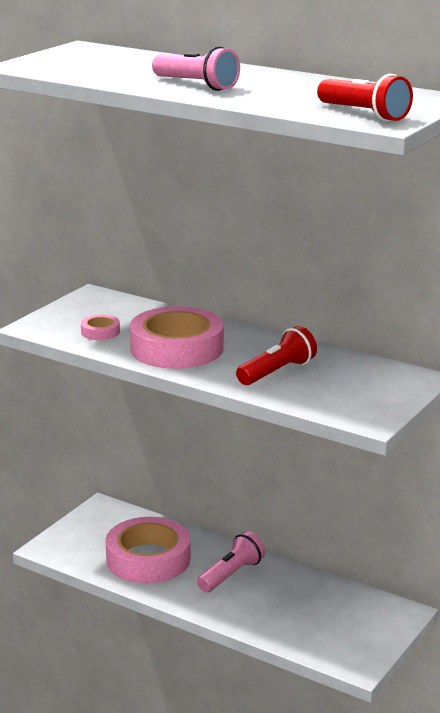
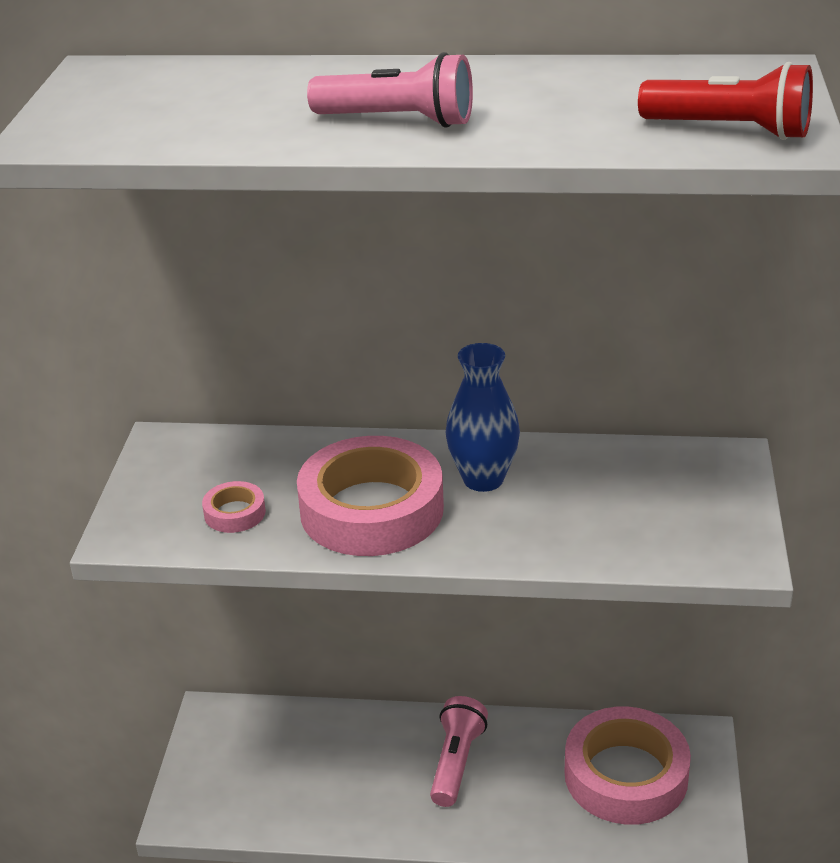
camera: 25 degrees left, 10 degrees up
pink tape [105,517,191,584] -> pink tape moved to [565,706,691,825]
red flashlight [236,326,317,385] -> none
none -> blue vase [446,343,520,492]

